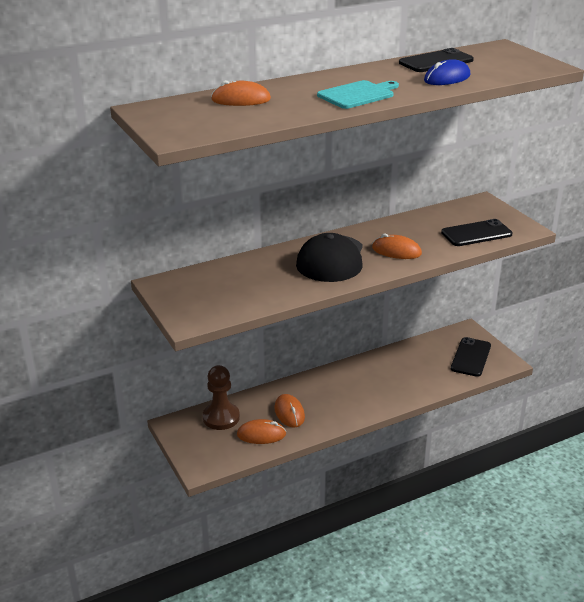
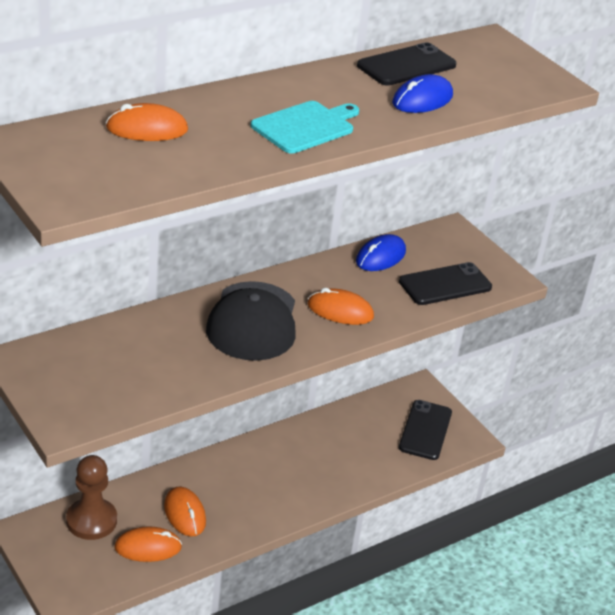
camera: 10 degrees left, 5 degrees up
none -> blue mouse [356,234,406,271]

